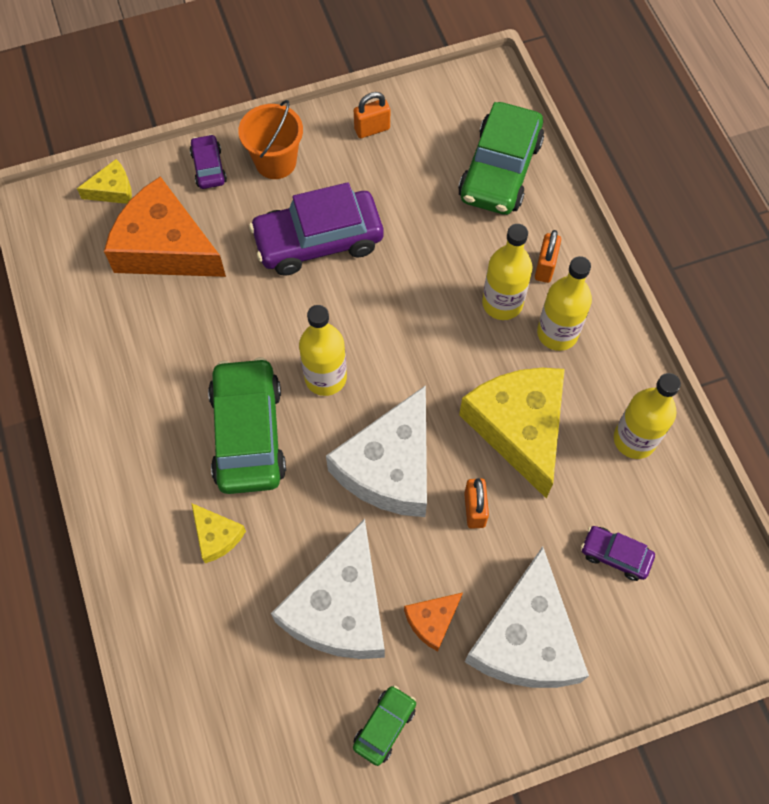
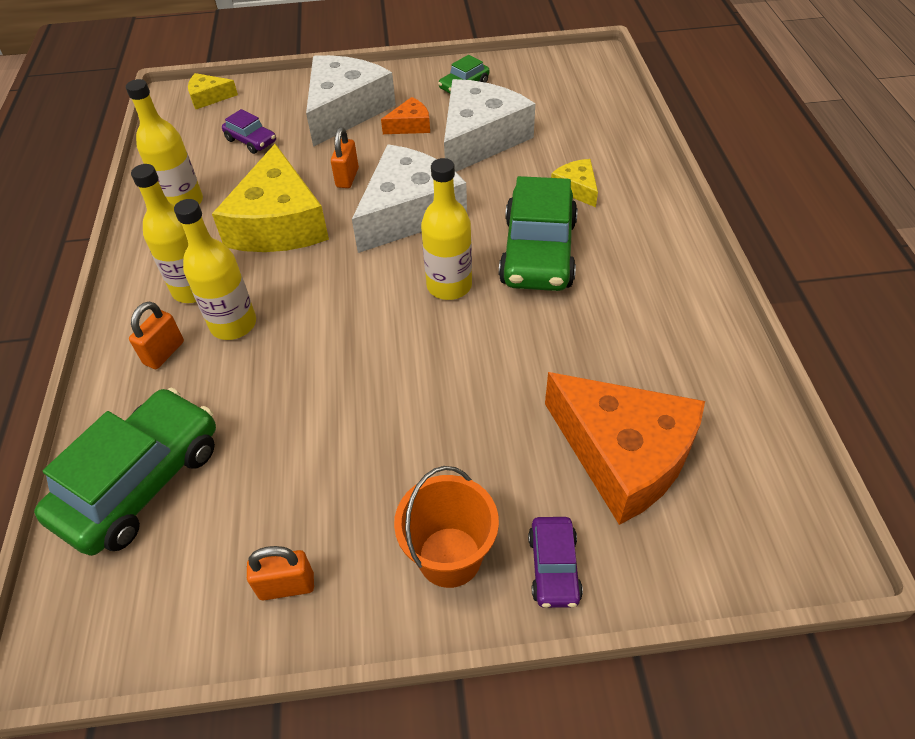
camera: 165 degrees left, 15 degrees down
yellow cheese [77,159,132,204] -> yellow cheese moved to [188,73,238,109]
purple car [249,182,383,276] -> none

